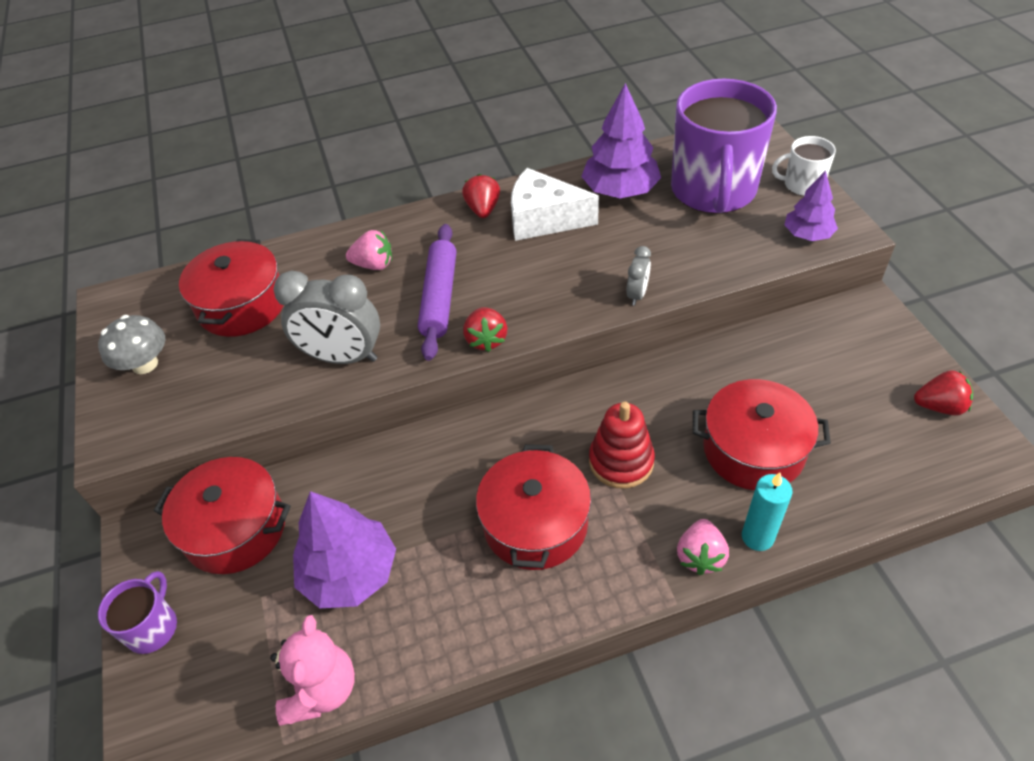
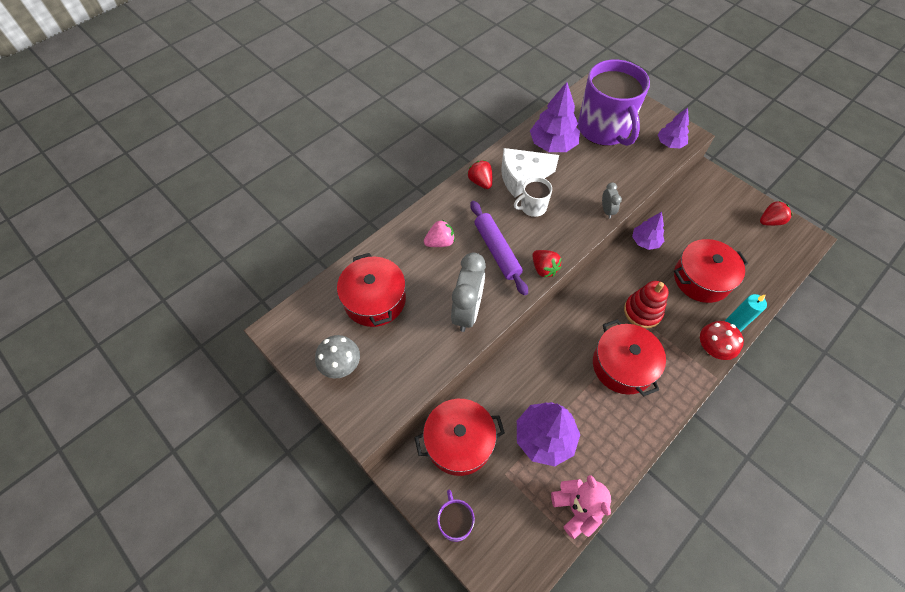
camera: 30 degrees left, 10 degrees up
grey clock [273,271,380,364] -> grey clock turned 60 degrees counterclockwise [451,253,486,332]
pink strawberry [677,519,729,575] -> red mushroom [700,321,744,360]
white mug [772,136,836,196] -> white mug moved to [514,177,552,217]
none -> purple tree [632,212,664,250]

